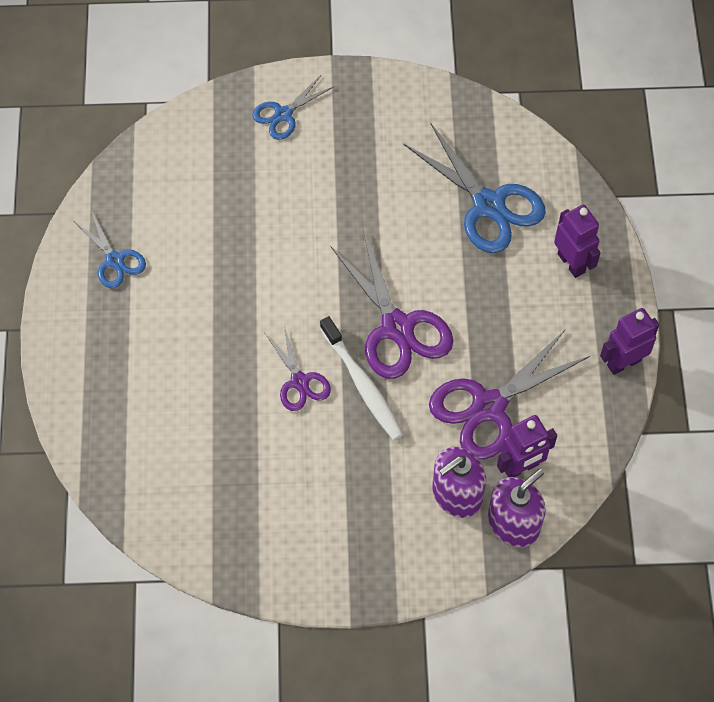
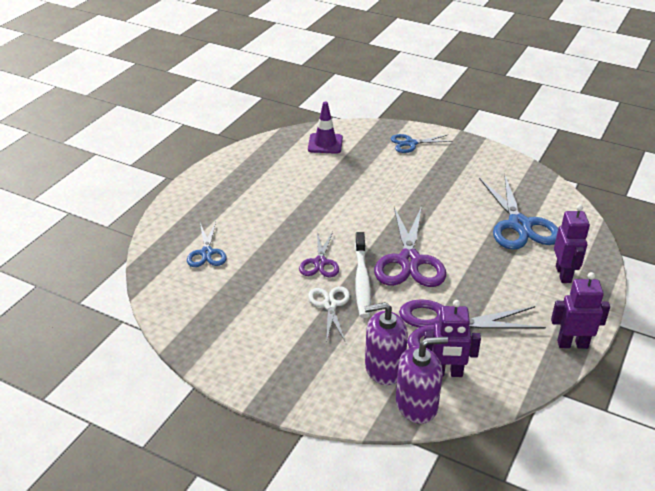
camera: 30 degrees right, 25 degrees down
blue scissors [74,210,146,289] -> blue scissors moved to [187,222,227,267]
none -> purple traffic cone [308,102,343,154]
none -> white scissors [308,286,350,341]

